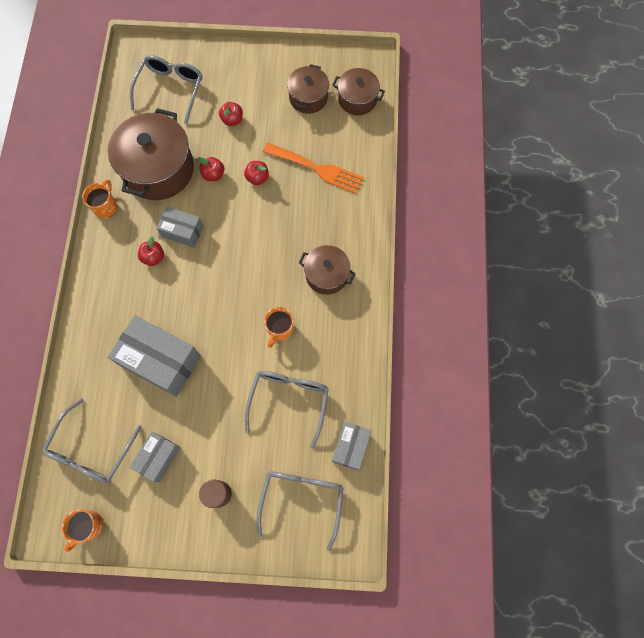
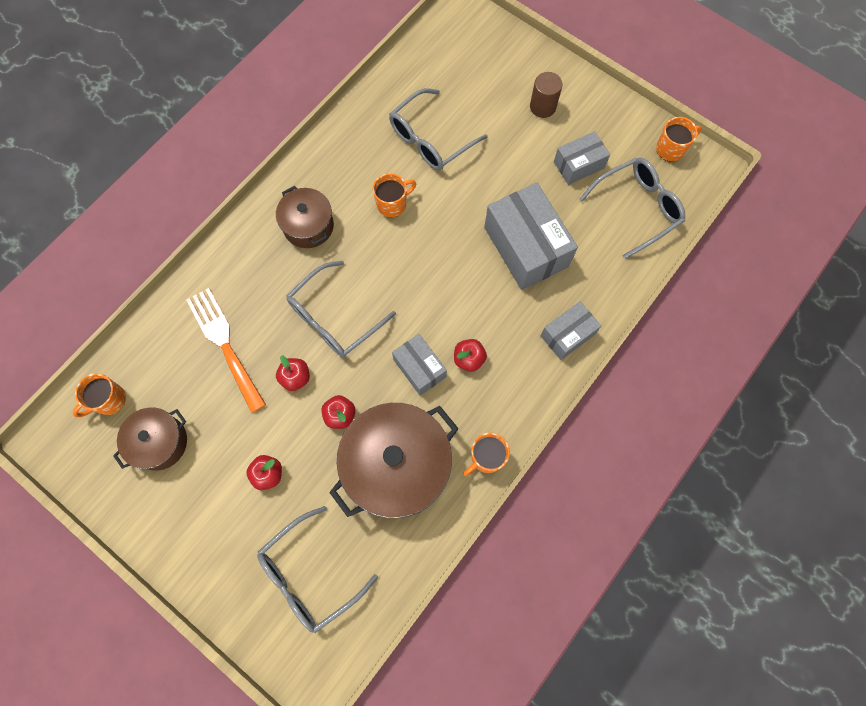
camera: 145 degrees left, 0 degrees up
grey glasses [257,471,344,551] -> grey glasses moved to [287,261,396,358]
brown pot [332,68,385,115] -> orange mug [73,373,126,417]
grey box [332,422,371,471] -> grey box moved to [541,301,601,360]

